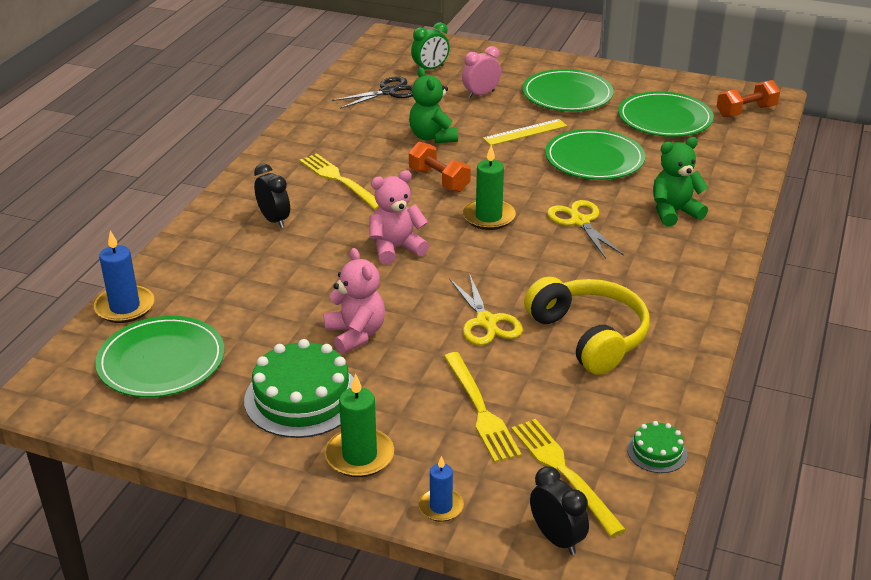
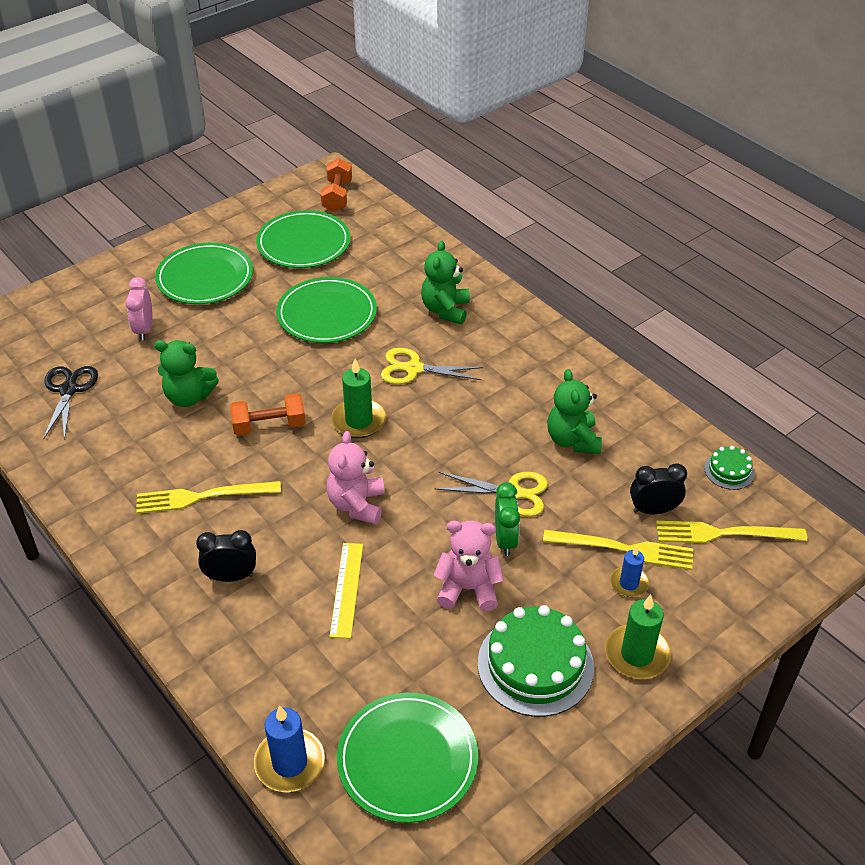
camera: 60 degrees left, 10 degrees up
green clock [411,22,450,72] -> green clock moved to [495,482,520,556]
blue candle [418,456,464,522] -> blue candle moved to [610,546,649,597]
yellow ruler [483,119,567,146] -> yellow ruler moved to [329,543,363,639]
yellow headphones [524,277,650,375] -> green teddy bear [547,369,602,454]
black clock [530,466,589,555] -> black clock moved to [630,463,687,514]

